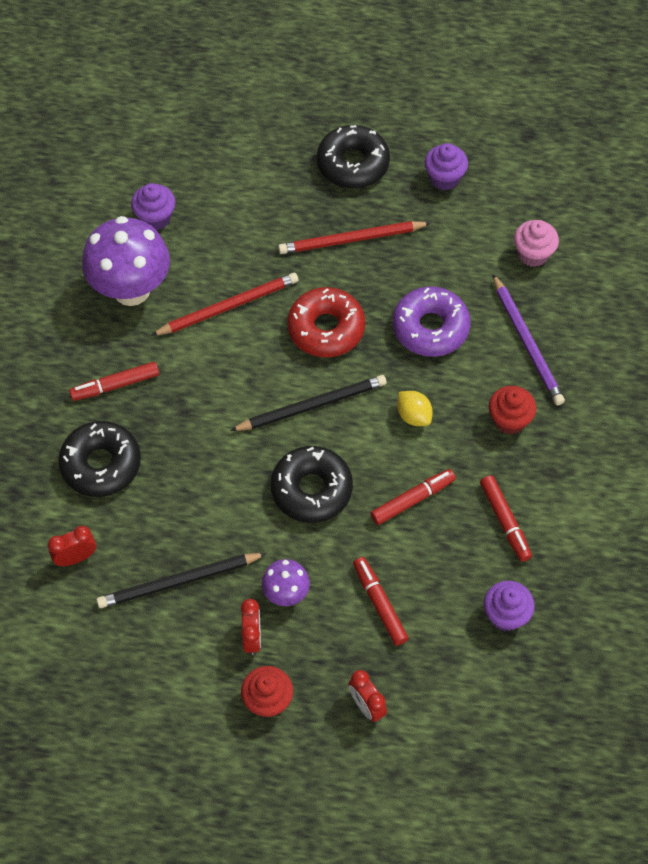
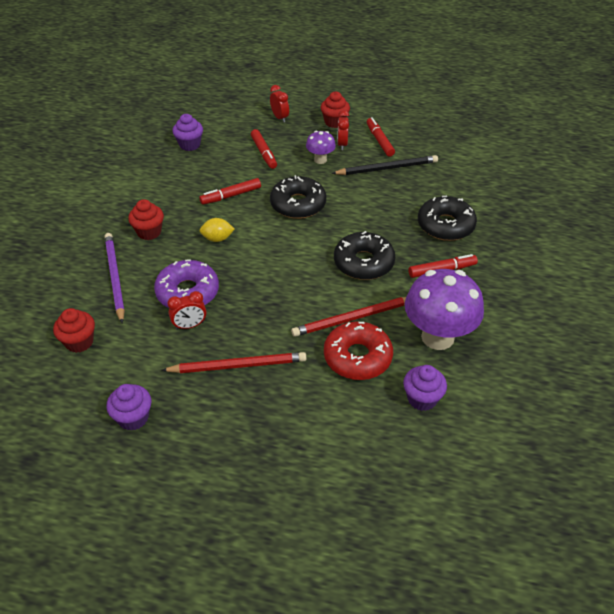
camera: 175 degrees left, 15 degrees down
red clock [48,526,96,566] -> red clock moved to [168,291,206,330]
black pencil [230,375,387,431] -> none
red donut [287,287,365,357] -> red donut moved to [324,321,393,380]
black donut [317,125,390,188] -> black donut moved to [334,231,395,280]
yellow lemon [397,391,432,426] -> yellow lemon turned 60 degrees counterclockwise [200,218,235,242]
red marker [480,475,532,562] -> red marker moved to [367,117,395,157]
pink cupcake [514,220,559,267] -> red cupcake [53,308,95,353]

